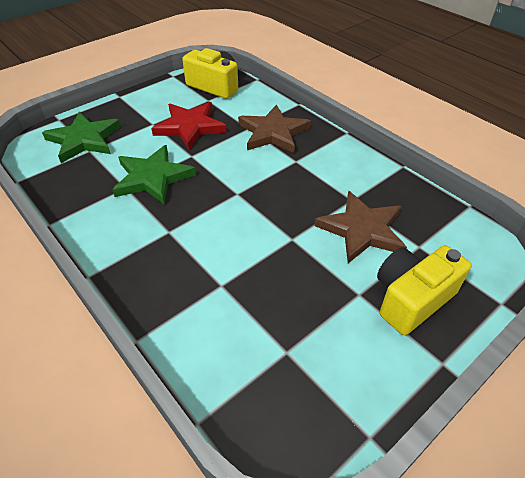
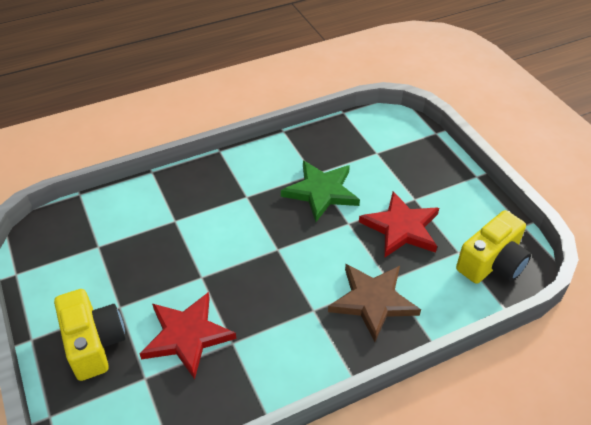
camera: 105 degrees right, 0 degrees up
green star [42,112,121,163] -> none
brown star [314,191,407,263] -> red star [140,292,236,379]

